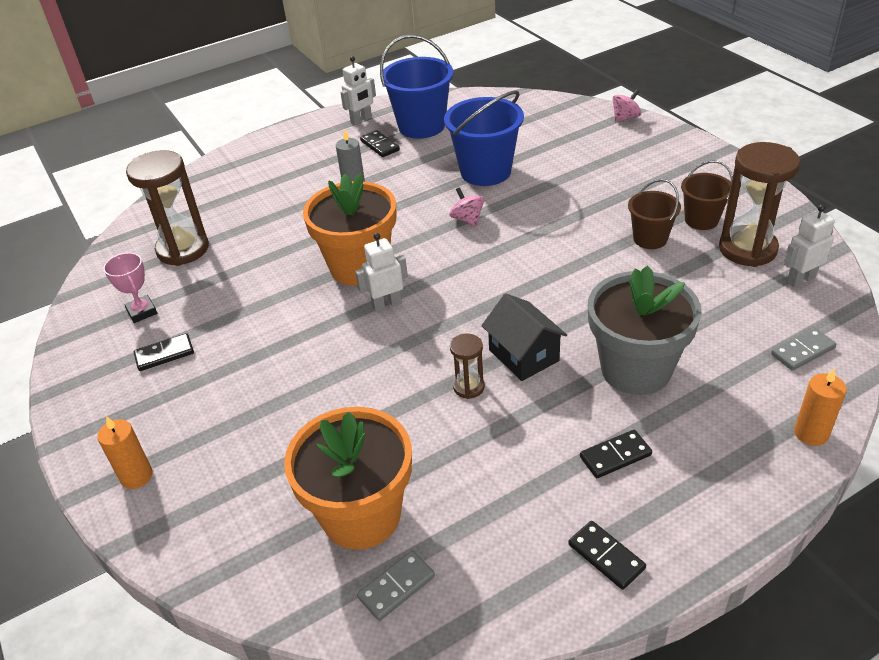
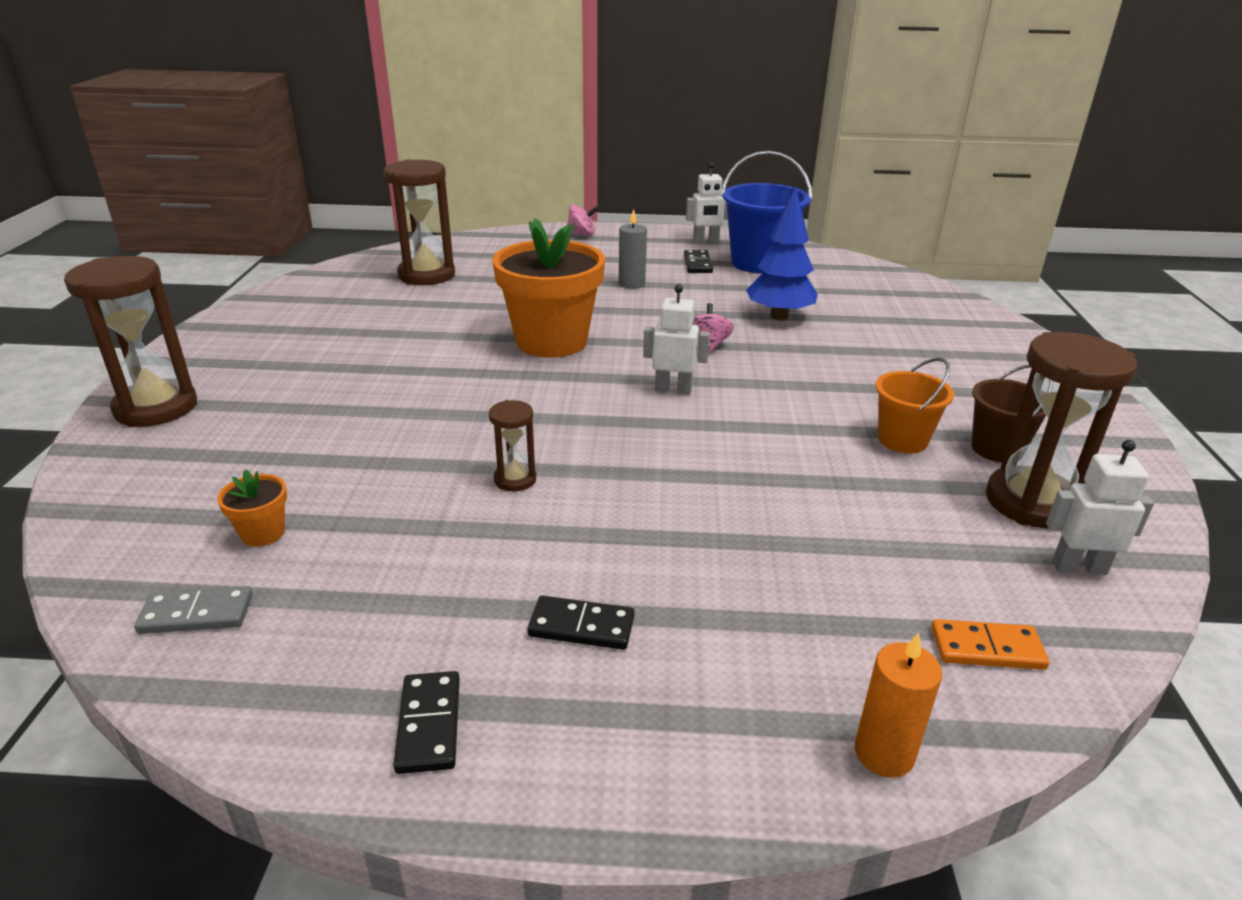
camera: 30 degrees right, 10 degrees down
orange candle [97,416,153,489] -> brown hourglass [64,256,198,427]
pink trophy [103,253,157,323] -> none
black domino [134,333,194,371] -> none
orange flower pot [284,407,412,550] -> orange flower pot [217,469,287,547], size x0.41
white robot [355,233,408,312] -> white robot moved to [643,284,710,395]
blue bucket [444,90,524,186] -> blue tree [746,187,818,320]
black house [481,293,567,381] -> none
grey flower pot [588,265,702,395] -> none
pink spinning top [612,90,641,122] -> pink spinning top moved to [567,204,599,236]
brown bucket [628,179,681,249] -> orange bucket [875,357,954,453]
grey domino [771,328,836,371] -> orange domino [931,619,1050,670]

